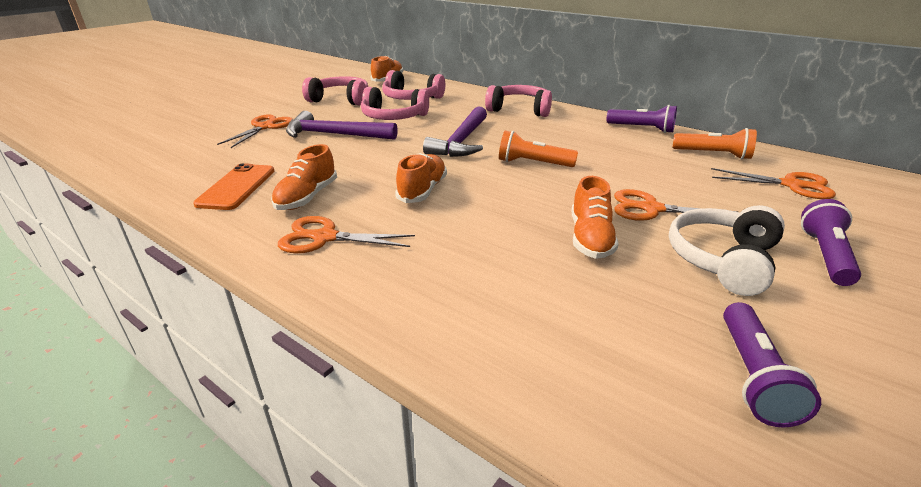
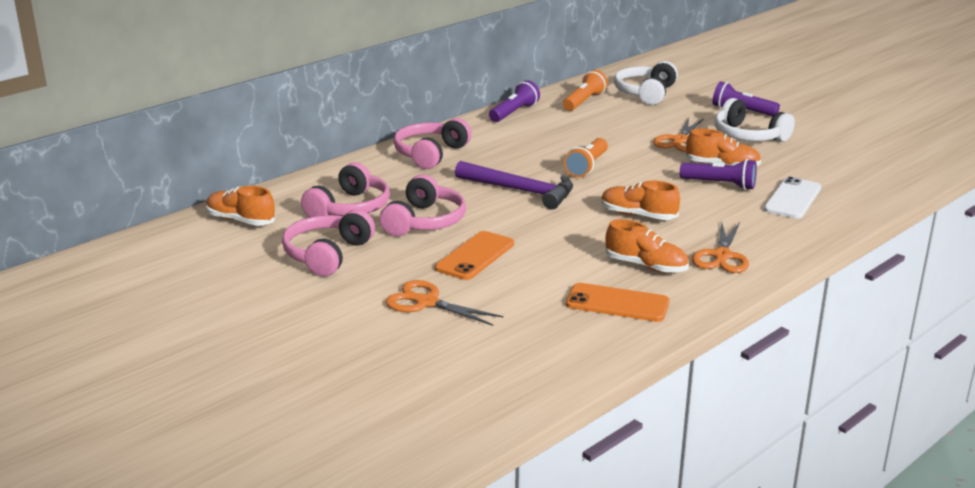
camera: 80 degrees left, 5 degrees down
purple hammer [286,111,397,140] -> orange phone [435,231,514,280]
orange scissors [711,168,836,199] -> white headphones [614,61,678,105]
purple flashlight [723,302,821,427] -> purple flashlight moved to [680,159,757,190]
none -> white phone [764,177,821,219]

